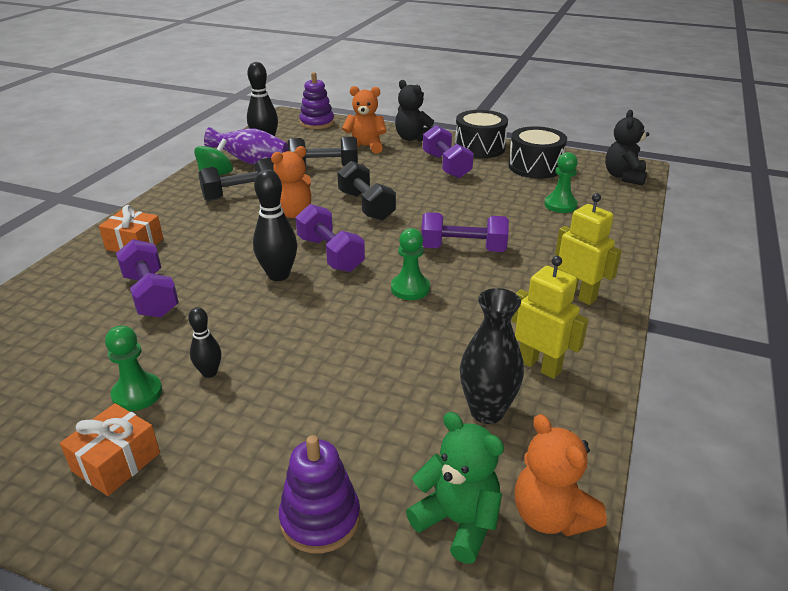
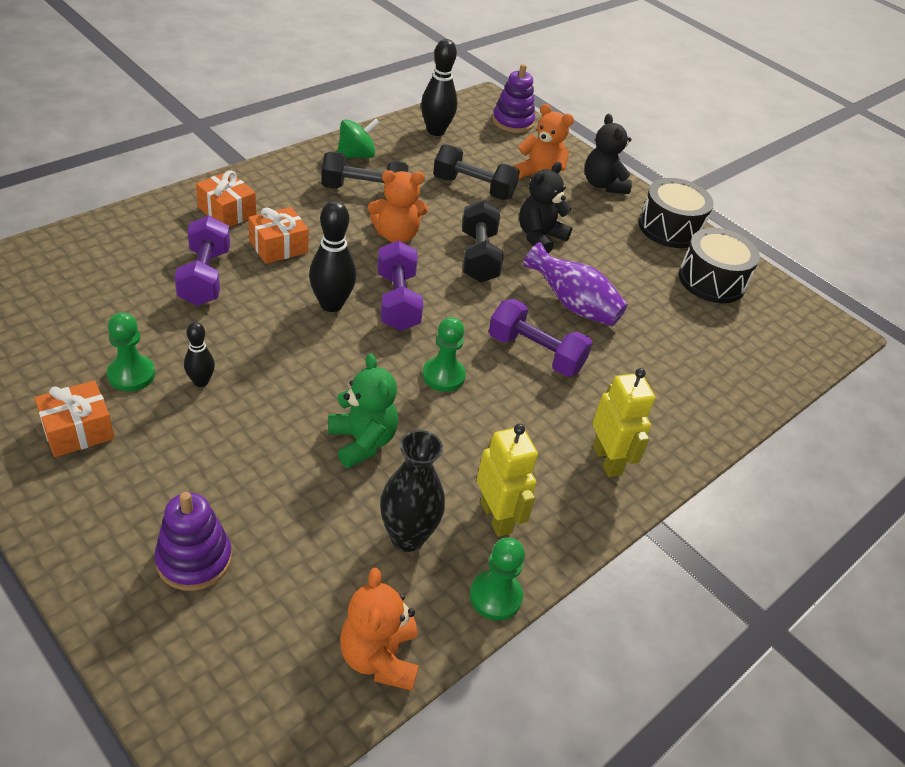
camera: 20 degrees right, 10 degrees up
purple vase [204,127,288,165] -> purple vase moved to [523,242,628,326]
green teddy bear [406,412,504,564] -> green teddy bear moved to [328,353,398,468]
purple dumbbell [423,125,474,178] -> none
green pawn [544,152,578,213] -> green pawn moved to [470,538,525,620]
black teddy bear [605,110,649,186] -> black teddy bear moved to [519,162,572,253]
none -> orange gift [248,207,308,264]

